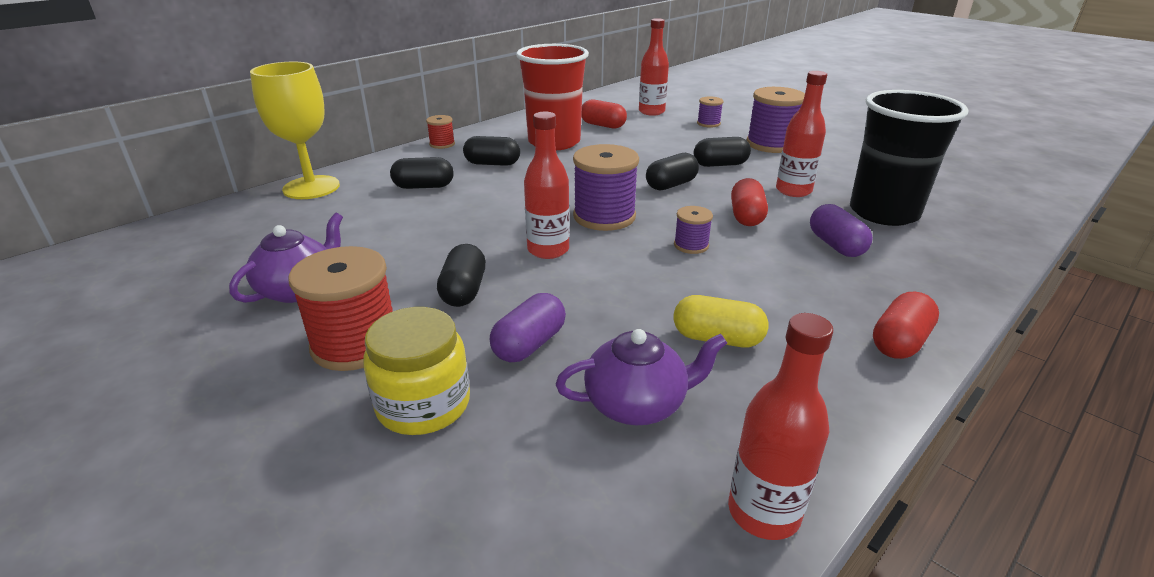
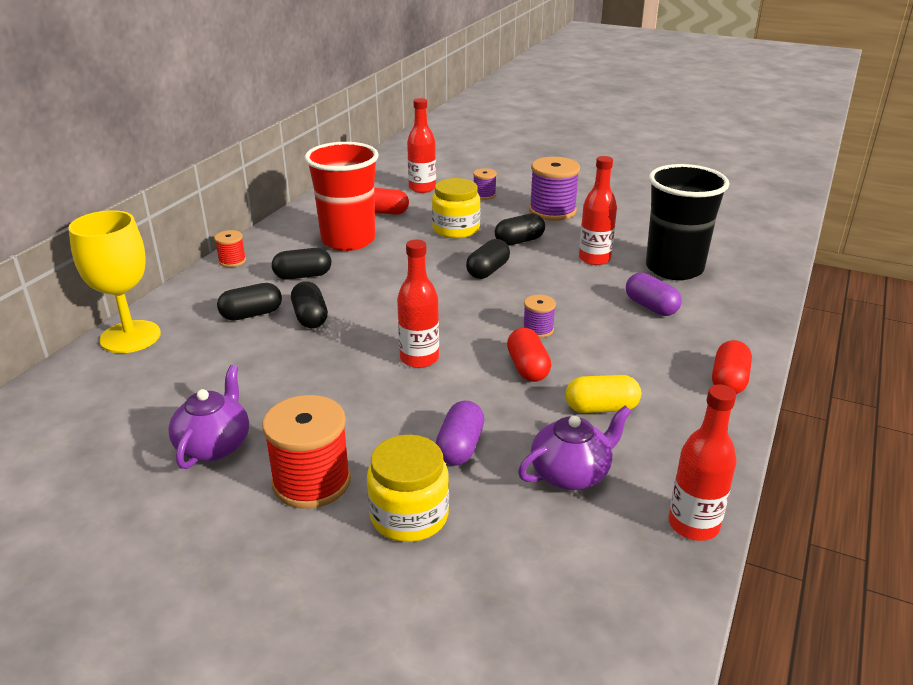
camera: 20 degrees left, 0 degrees up
black capsule [437,244,486,307] -> black capsule moved to [291,281,328,328]
purple spool [573,144,639,231] -> none
red capsule [731,178,768,226] -> red capsule moved to [507,328,551,382]
none -> yellow jar [432,178,480,238]

